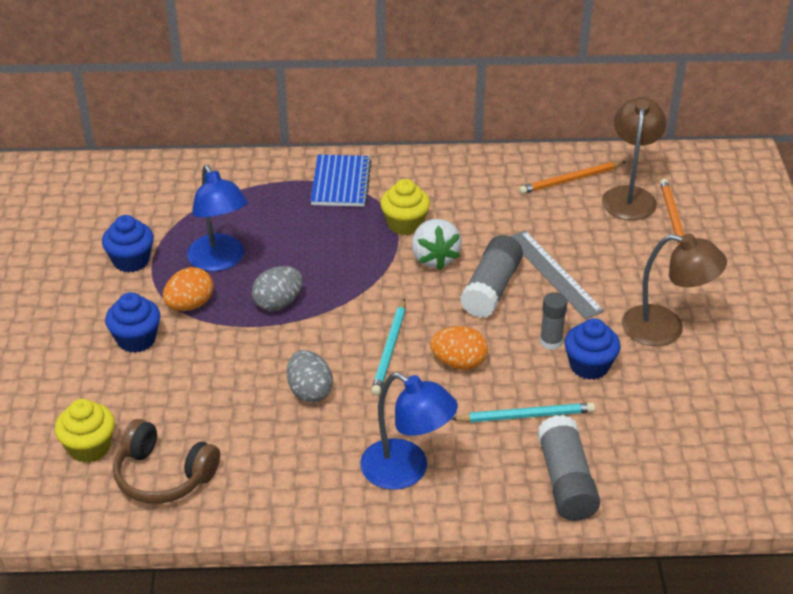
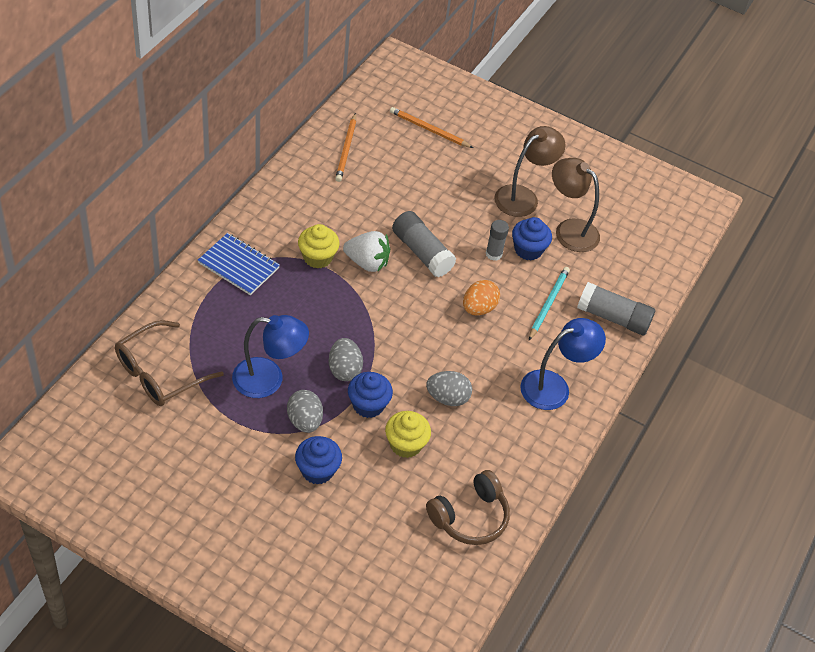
camera: 65 degrees left, 10 degrees up
yellow cupcake [55,399,115,463] -> yellow cupcake moved to [385,411,431,458]
blue cupcake [102,215,154,273] -> blue cupcake moved to [348,372,393,418]
orange egg [163,267,213,311] -> grey egg [287,390,323,433]
turquoise pencil [371,299,406,395] -> none
grey ruler [510,231,604,319] -> none
brown lamp [602,97,667,220] -> brown lamp moved to [552,158,600,252]
none -> brown glasses [115,320,224,406]

